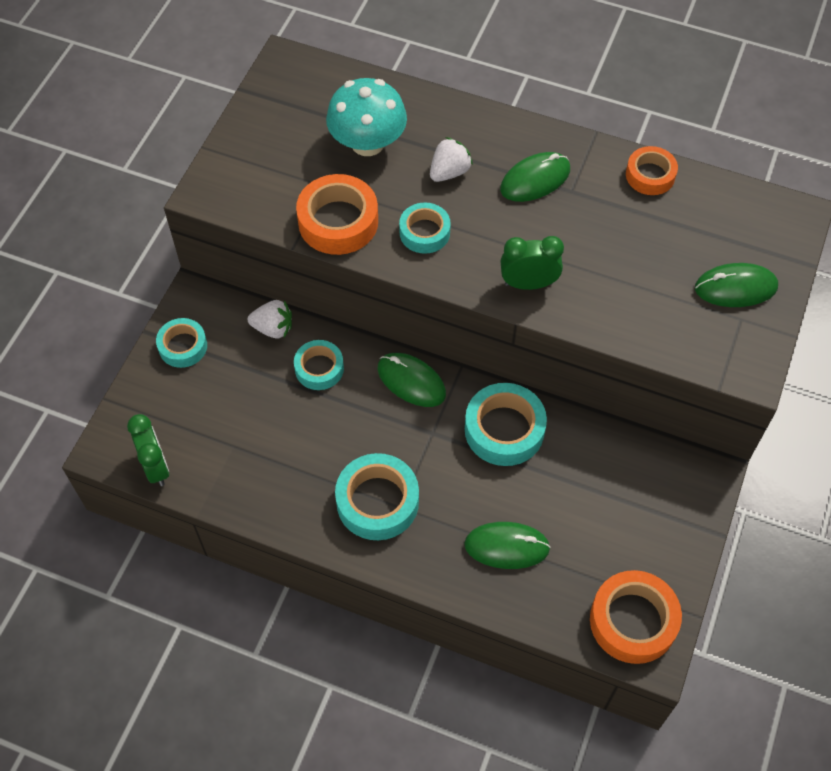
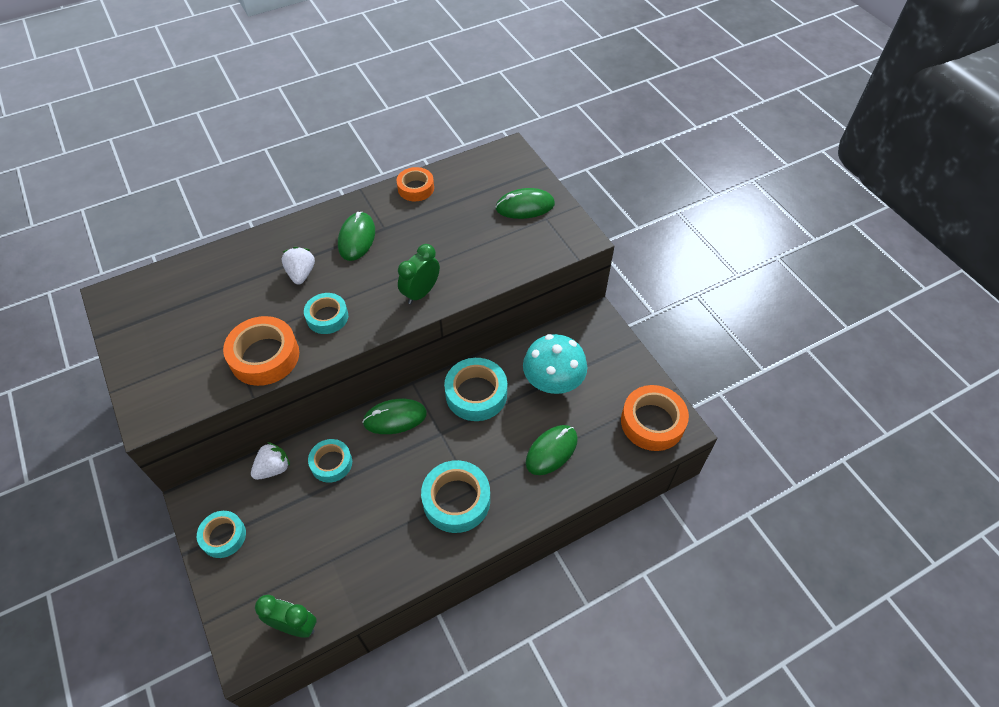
camera: 50 degrees left, 5 degrees down
turquoise mushroom [326,78,407,156] -> turquoise mushroom moved to [523,334,587,394]
green mouse [695,263,778,307] -> green mouse turned 45 degrees clockwise [496,188,555,219]

